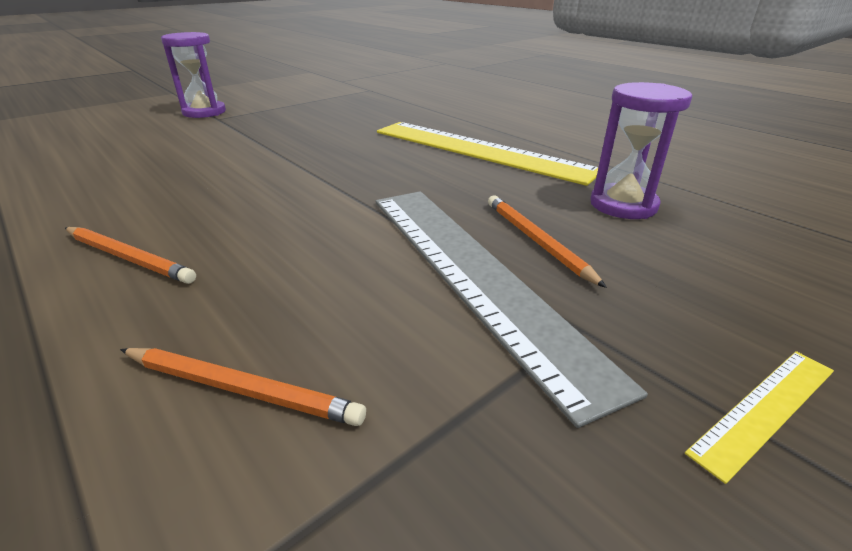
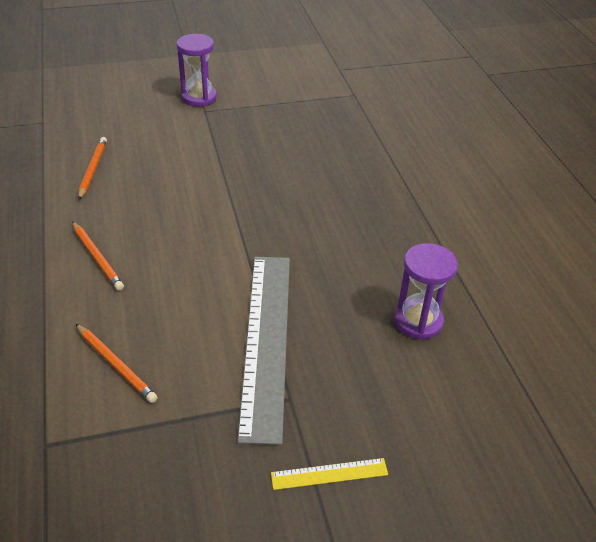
camera: 25 degrees right, 10 degrees up
yellow ruler [377,122,598,186] -> none
orange pencil [488,195,607,288] -> orange pencil moved to [78,137,107,200]

